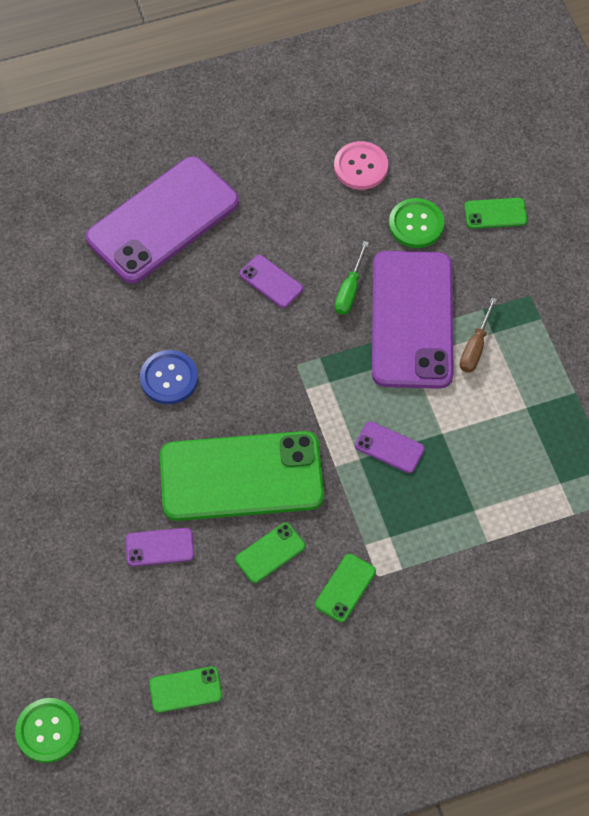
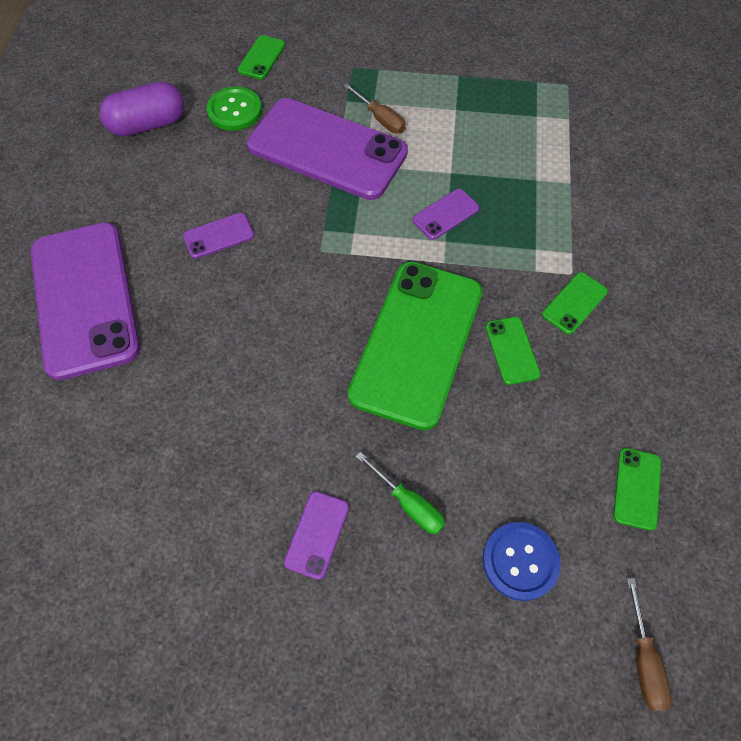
camera: 65 degrees left, 0 degrees up
green button [15,698,81,763] -> brown screwdriver [627,578,672,711]
purple phone [126,528,194,567] -> purple phone moved to [284,491,349,580]
blue button [140,350,198,404] -> blue button moved to [483,522,561,601]
green phone [315,554,376,622] -> green phone turned 75 degrees clockwise [542,272,608,335]
pink button [334,141,388,190] -> purple capsule [99,81,184,136]
green screwdriver [335,241,369,315] -> green screwdriver moved to [356,452,445,534]

